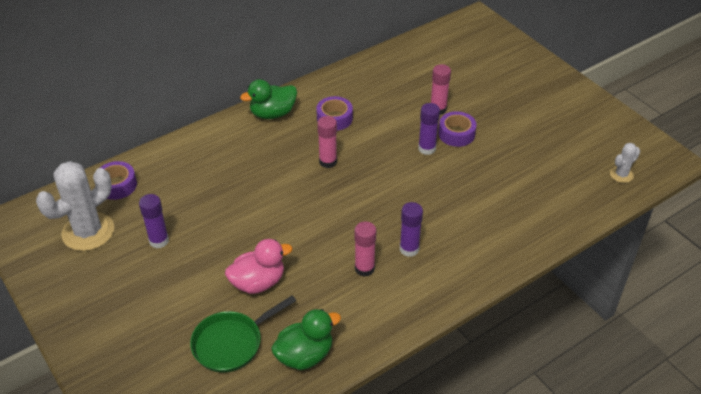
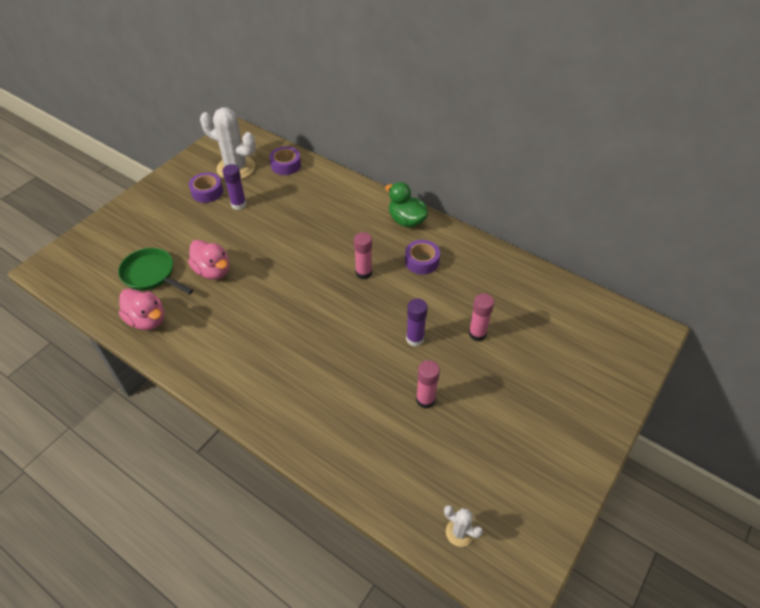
camera: 70 degrees right, 5 degrees up
green duck [271,309,341,370] -> pink duck [119,289,164,330]
pink glue stick [354,221,376,277] -> pink glue stick moved to [416,360,440,409]
purple glue stick [400,202,423,257] -> none
purple tape [438,111,477,147] -> purple tape moved to [189,173,223,203]

